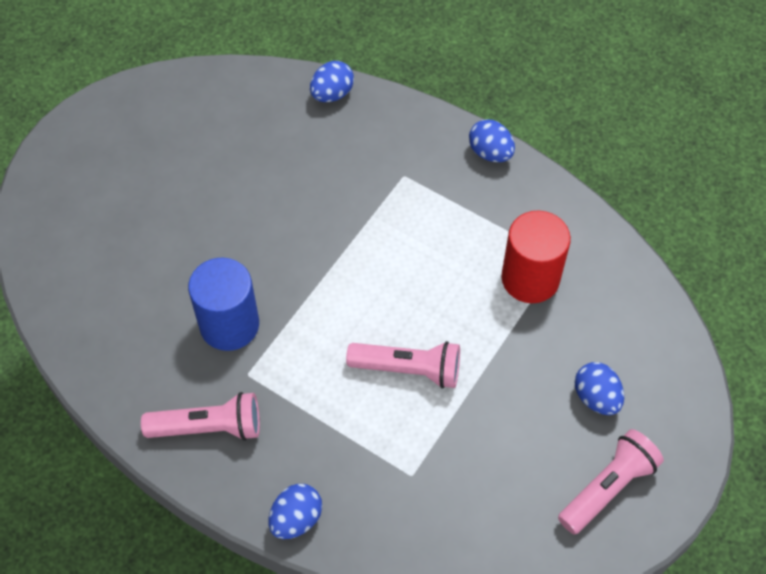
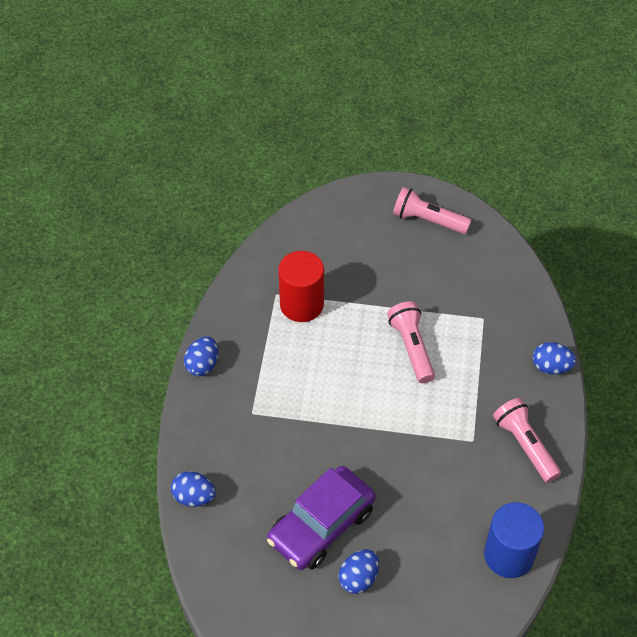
camera: 115 degrees left, 5 degrees down
blue cylinder [188,258,259,351] -> blue cylinder moved to [484,502,544,578]
blue egg [575,362,624,415] -> blue egg moved to [339,549,379,594]
none -> purple car [267,466,376,570]

